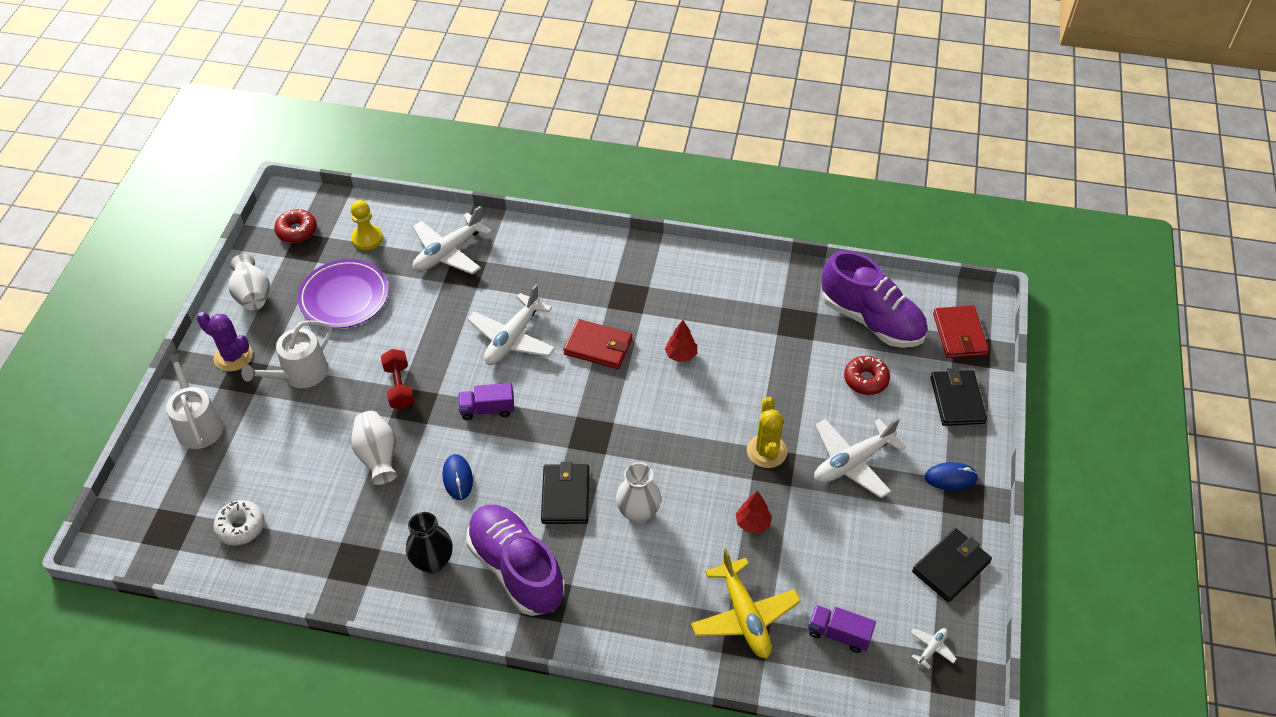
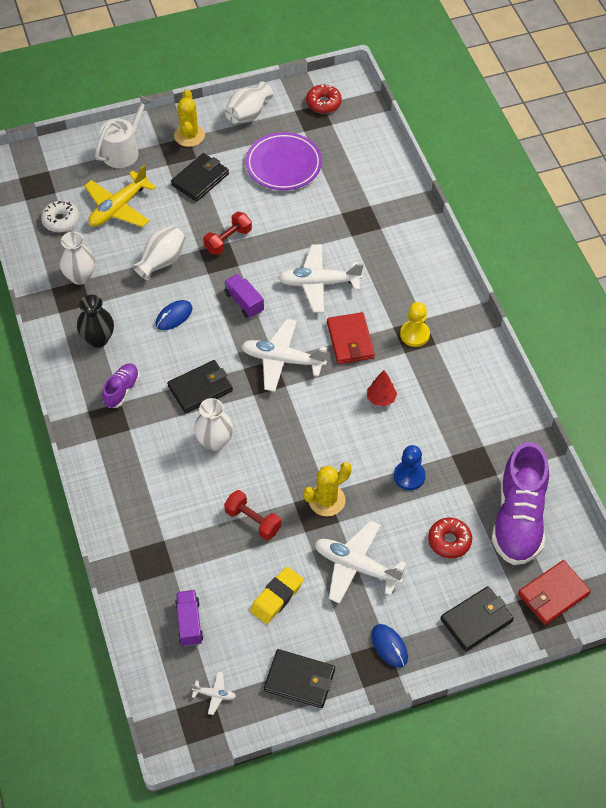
camera: 60 degrees right, 5 degrees up
purple cactus [197,312,252,372] -> yellow cactus [174,89,205,147]
white watering can [241,320,332,388] -> black wallet [171,153,229,202]
yellow pawn [351,200,383,250] -> yellow pawn moved to [400,302,430,347]
white plane [412,206,492,274] -> white plane moved to [241,319,327,392]
purple shoe [466,505,565,616] -> purple shoe [102,363,140,408], size x0.49
yellow plane [691,549,801,659] -> yellow plane moved to [84,165,156,227]
red tree [736,491,772,533] -> red dumbbell [224,490,281,540]
none -> white vase [59,232,95,285]
none -> yellow eraser [250,567,304,624]
none -> blue pawn [394,445,426,490]

